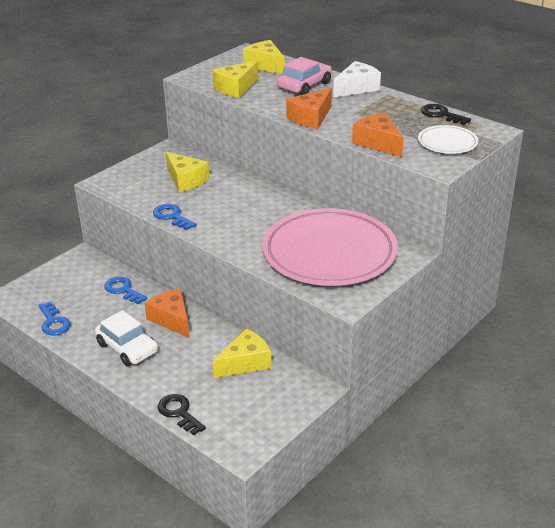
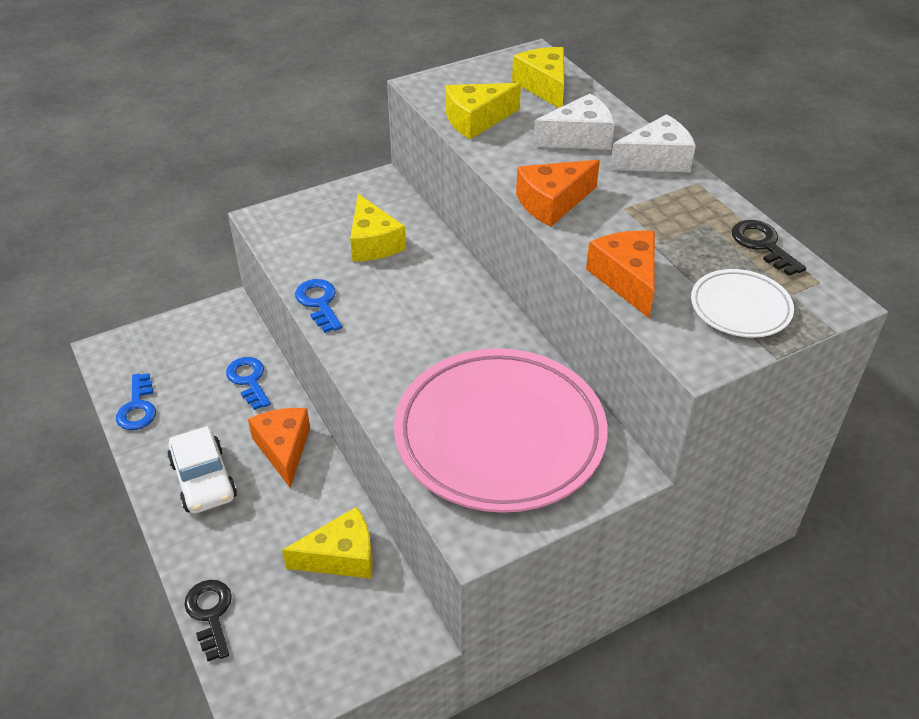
camera: 20 degrees right, 10 degrees up
pink car [277,57,332,95] -> white cheese [533,94,615,150]

